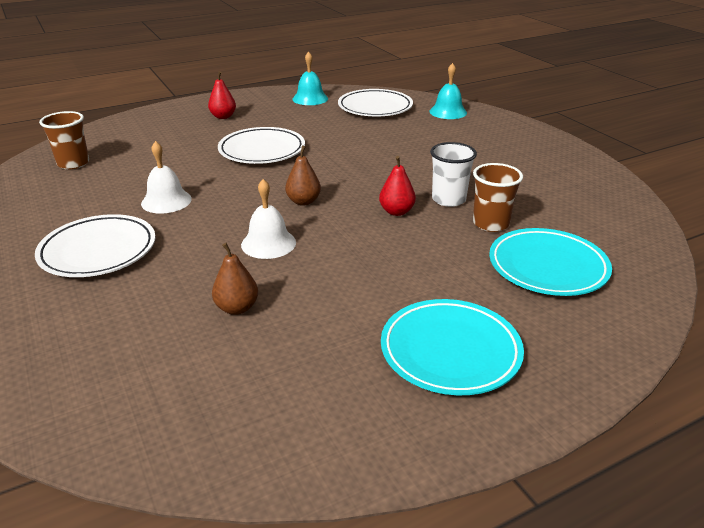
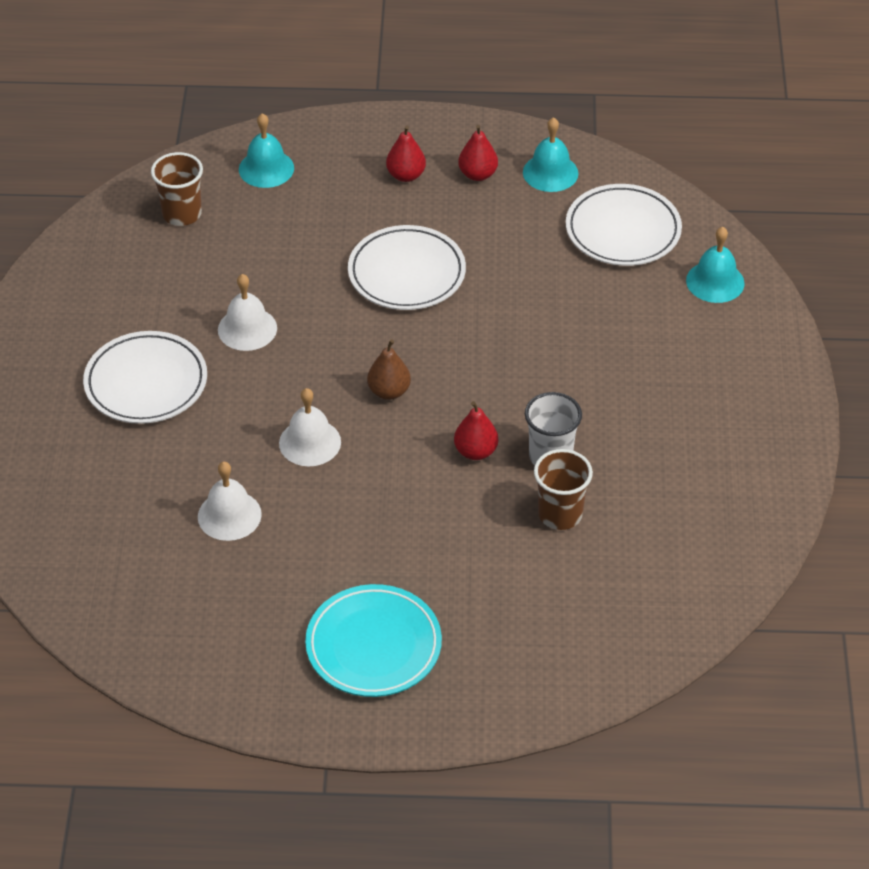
camera: 30 degrees right, 15 degrees up
brown pear [212,243,258,315] -> white bell [198,462,262,541]
turquoise plate [489,228,612,296] -> none
none -> turquoise bell [239,113,294,188]
none -> red pear [458,125,498,181]

